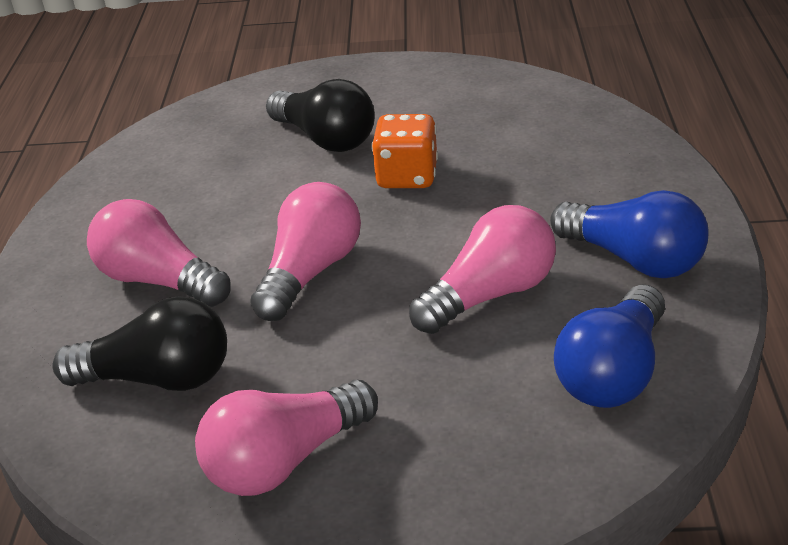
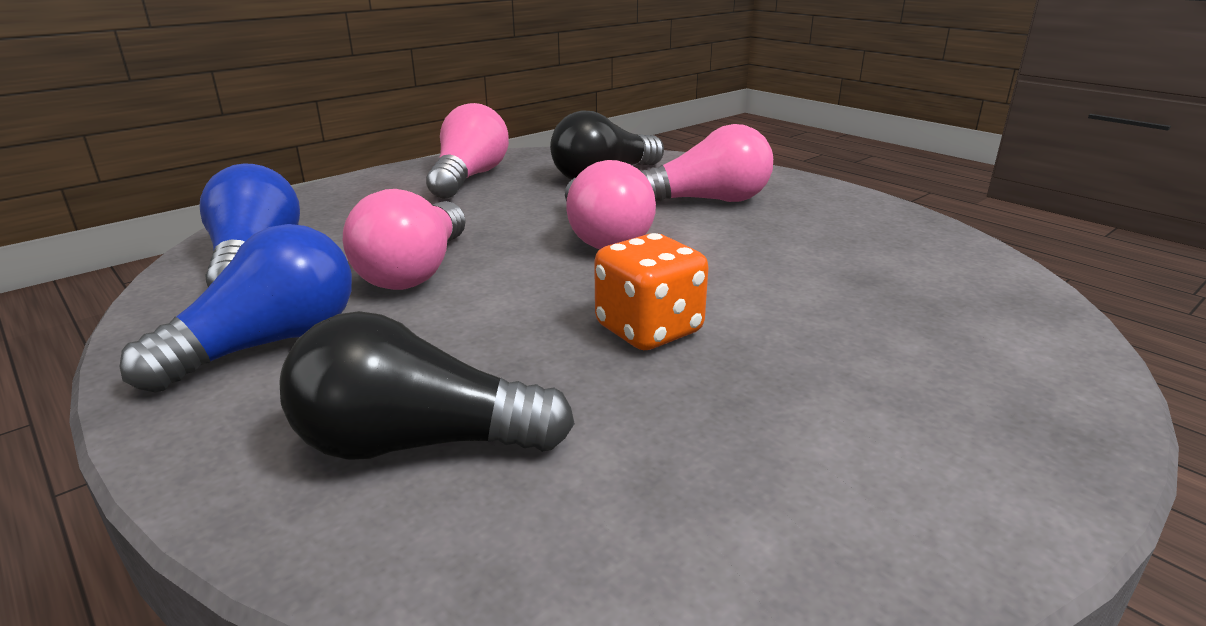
camera: 135 degrees right, 10 degrees down
black light bulb [266,79,375,152] -> black light bulb moved to [280,311,575,460]
blue light bulb [550,190,709,278] -> blue light bulb turned 135 degrees clockwise [119,224,352,393]

